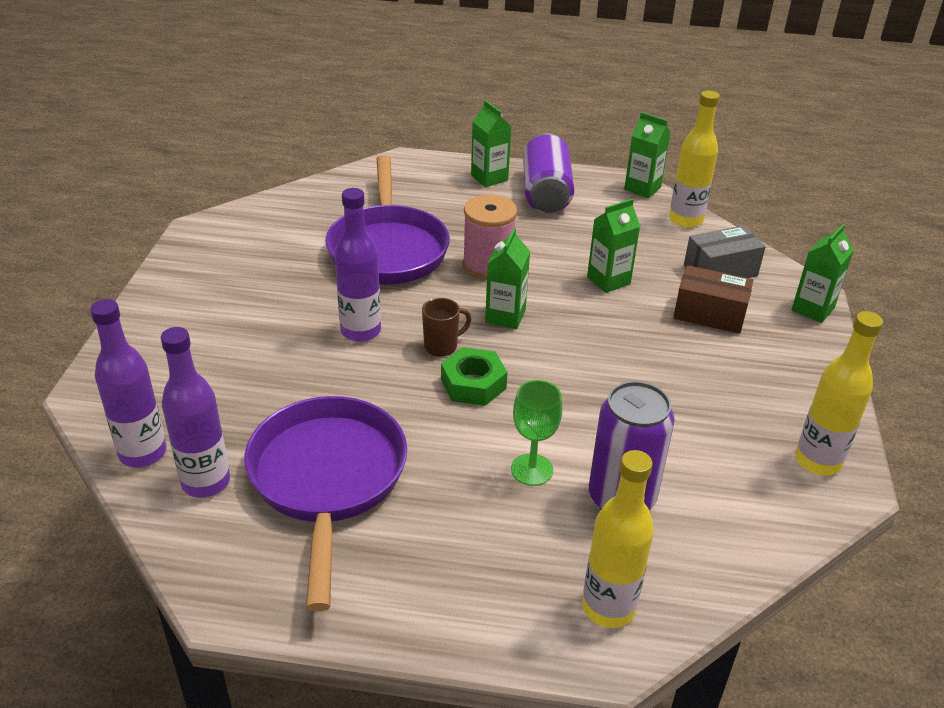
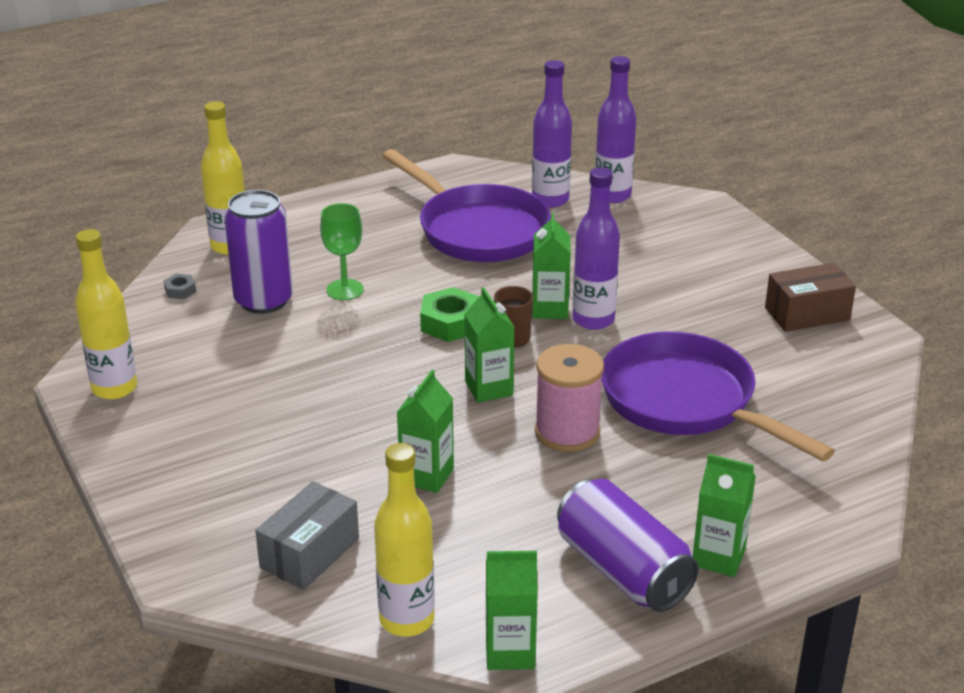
camera: 145 degrees right, 5 degrees down
brown box [673,265,753,334] -> brown box moved to [765,263,856,332]
green carton [792,224,854,323] -> green carton moved to [532,213,571,319]
none -> grey nut [164,274,196,299]

